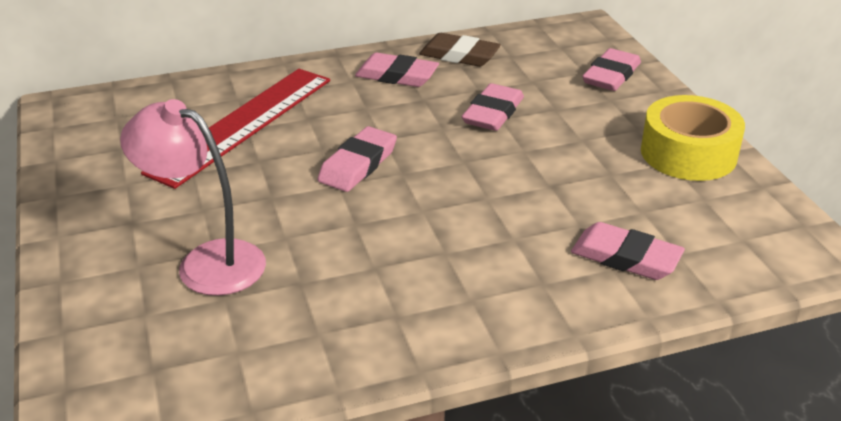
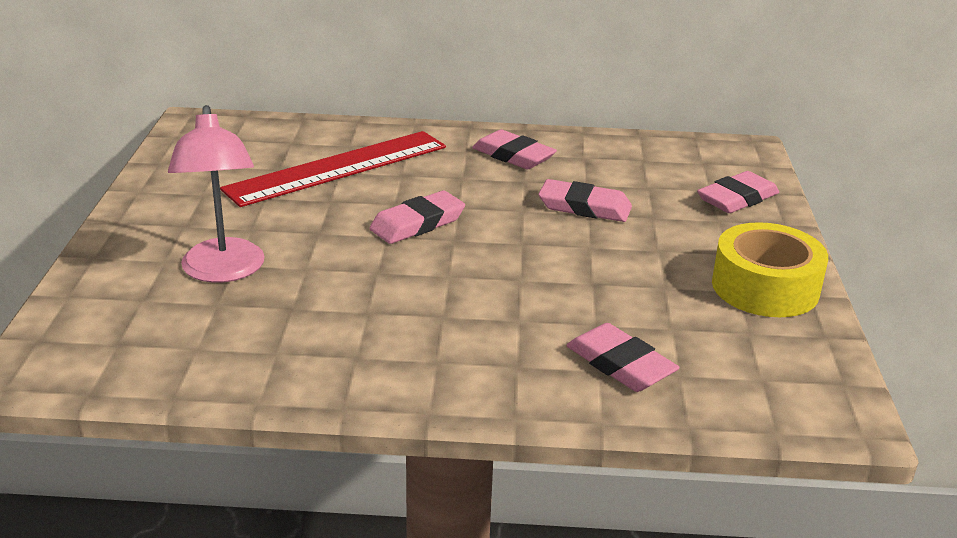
camera: 20 degrees right, 5 degrees down
pink lamp [120,99,266,296] -> pink lamp turned 150 degrees counterclockwise [168,105,265,283]
brown eraser [419,33,501,67] -> none
pink eraser [462,83,524,131] -> pink eraser turned 60 degrees clockwise [539,179,632,222]

